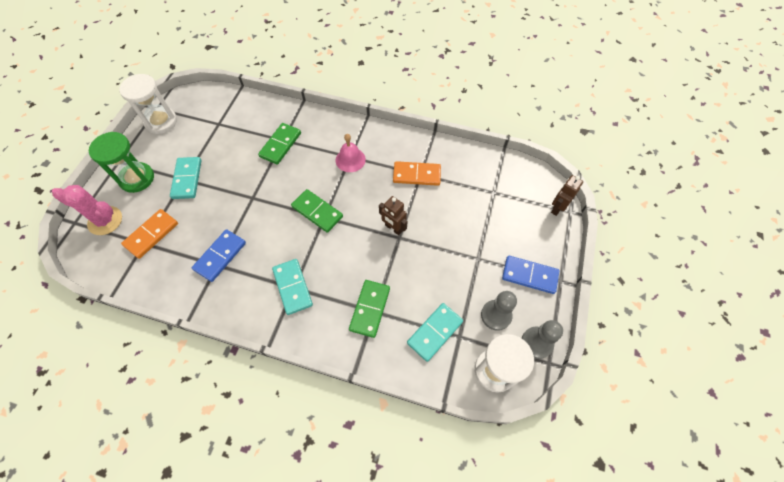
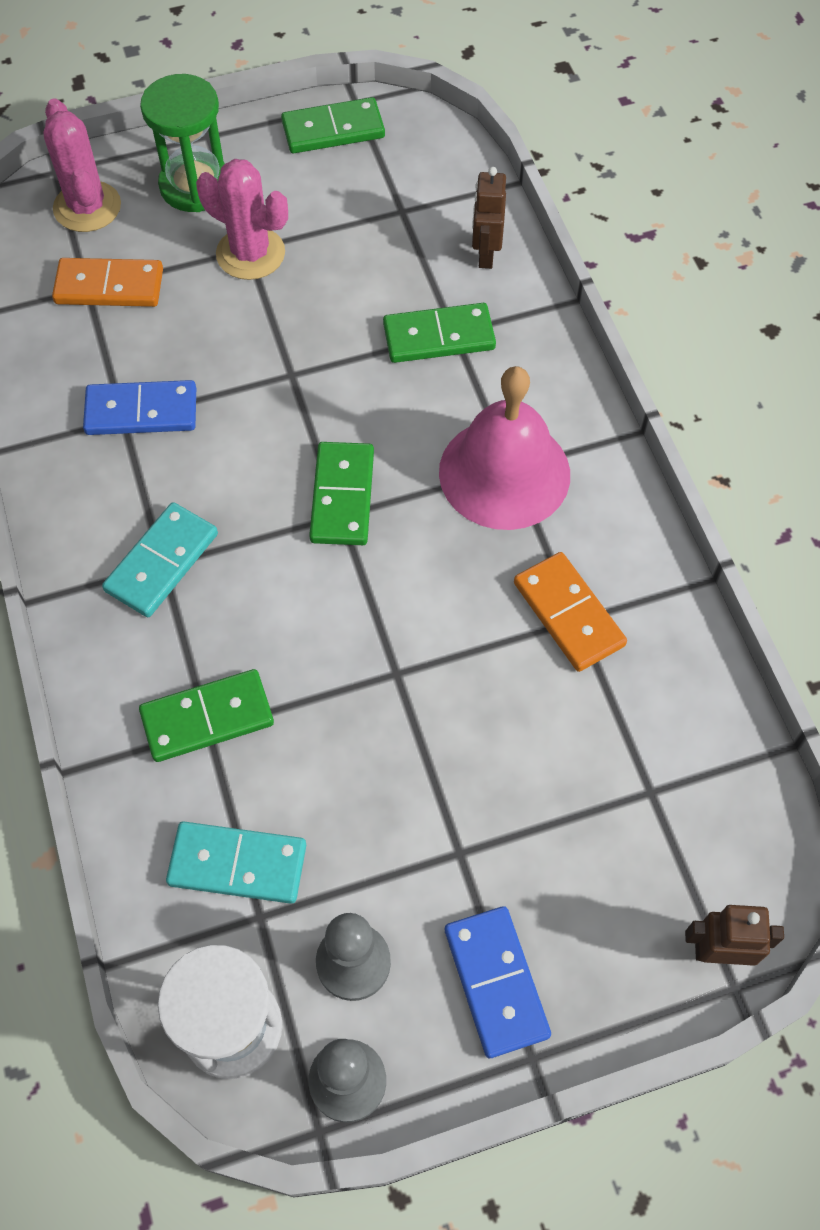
camera: 55 degrees right, 0 degrees up
white hourglass [119,74,177,134] -> green domino [281,97,385,153]
turquoise domino [170,157,201,199] -> pink cactus [196,159,288,280]
pink bell [336,134,366,172] -> pink bell [439,366,570,530], size x1.78
brown robot [379,196,407,235] -> brown robot moved to [472,167,506,269]

